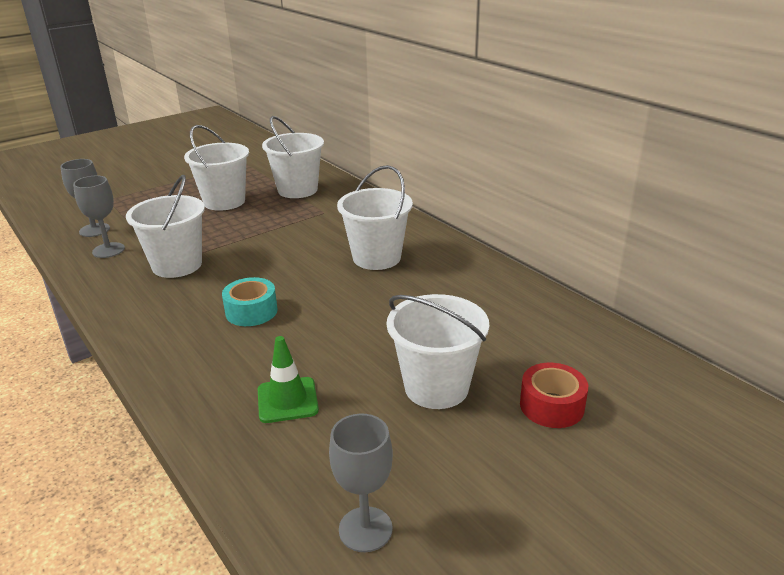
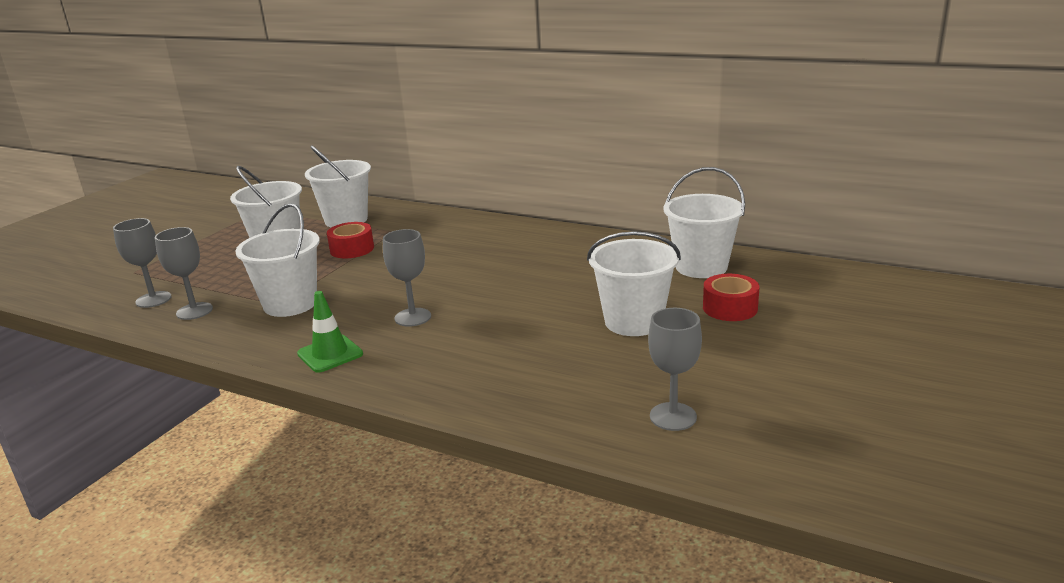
camera: 25 degrees left, 5 degrees down
turquoise tape [222,277,278,326] -> grey goblet [383,229,431,327]
green traffic cone [258,336,319,423] -> green traffic cone moved to [297,291,363,373]
white bucket [337,165,413,270] -> white bucket moved to [663,167,745,278]
none -> red tape [327,222,374,258]

